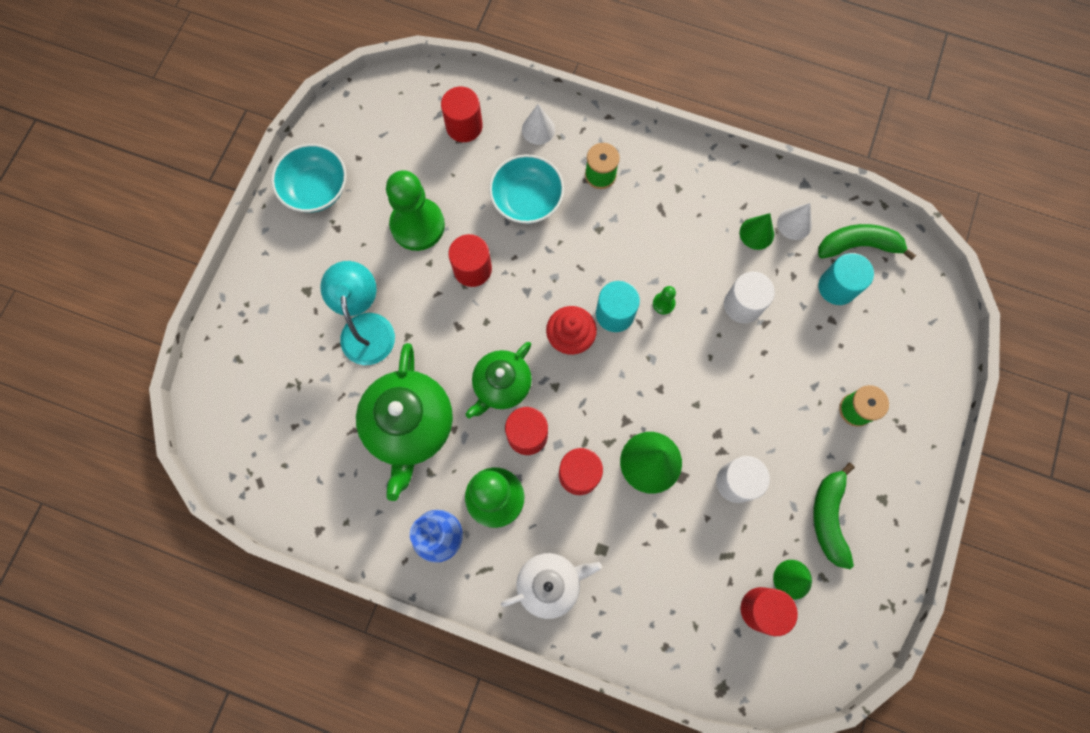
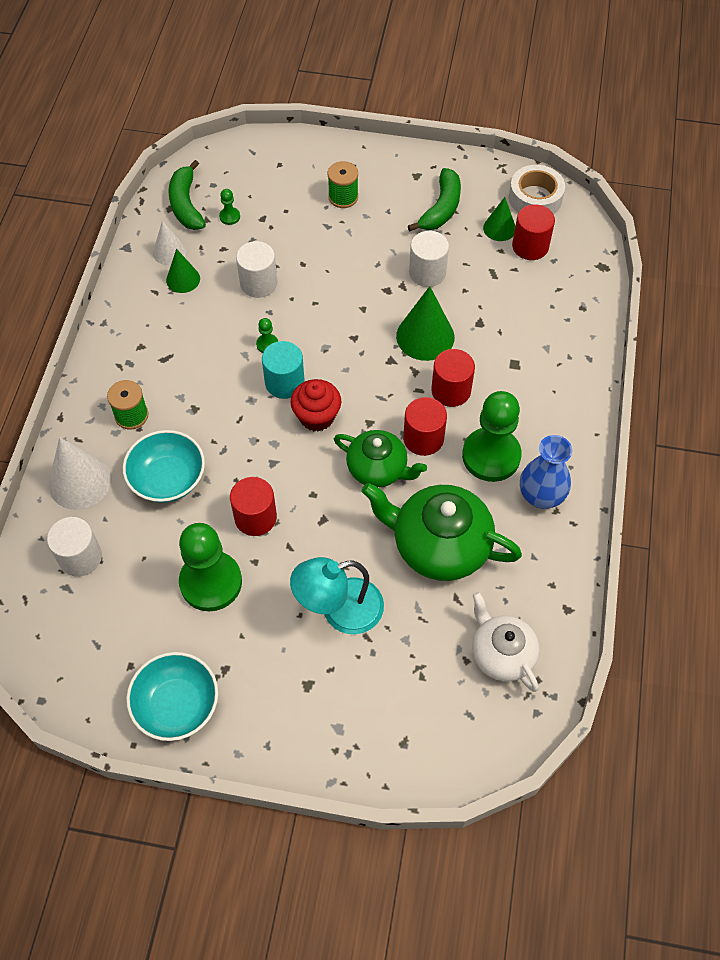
camera: 100 degrees left, 15 degrees down
green teapot [356,343,453,501] -> green teapot turned 150 degrees counterclockwise [362,483,522,581]
red cylinder [441,87,483,142] -> white cylinder [47,517,102,577]
white teapot [501,553,602,619] -> white teapot moved to [472,592,540,692]
white cone [522,104,555,145] -> white cone [49,437,112,510], size x1.66
green banana [813,463,855,569] -> green banana turned 60 degrees counterclockwise [408,168,461,232]
turquoise cylinder [818,253,874,305] -> green pawn [219,189,240,225]
none -> white tape [509,165,565,214]

